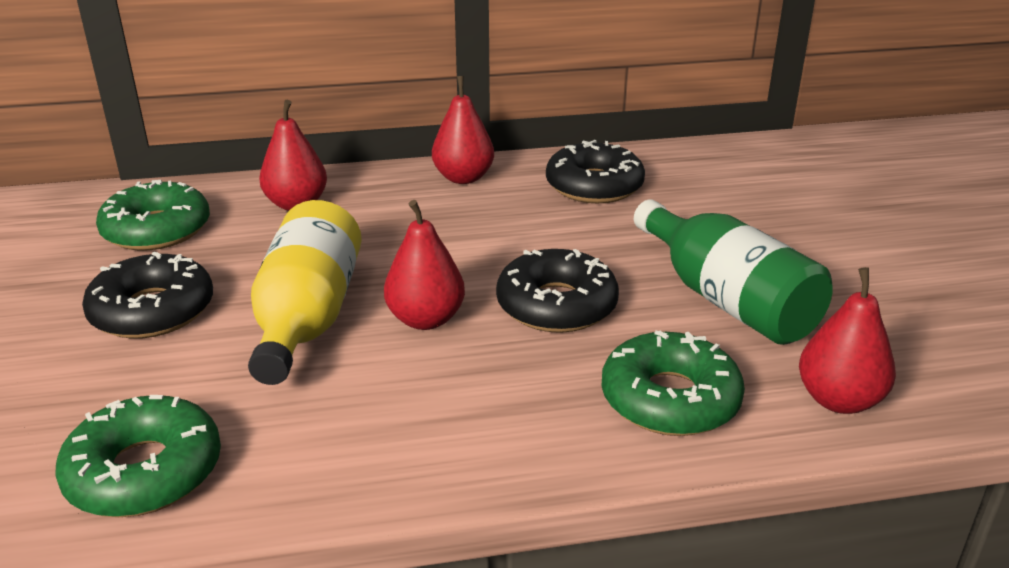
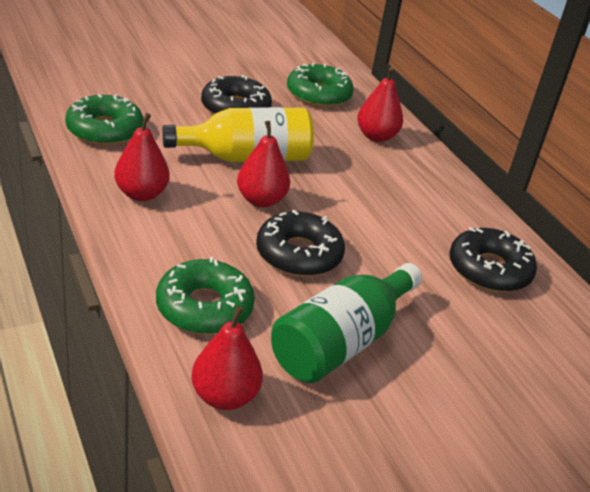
camera: 70 degrees right, 5 degrees up
red pear [432,76,494,184] -> red pear moved to [114,113,169,201]

